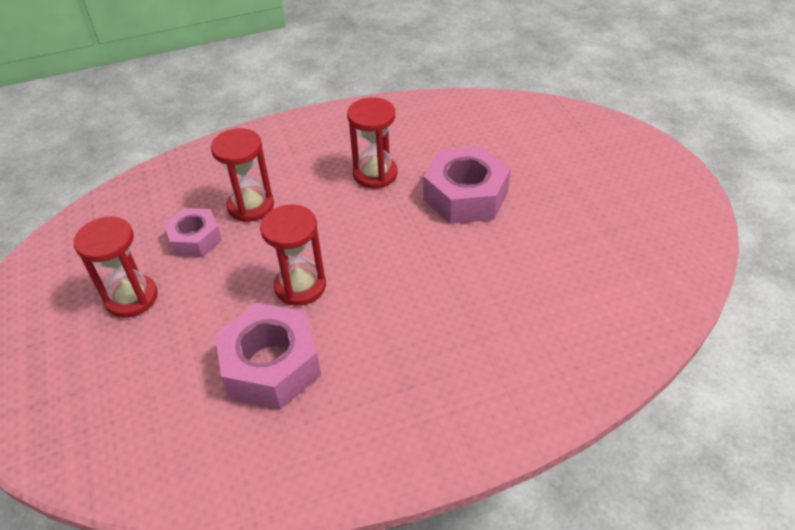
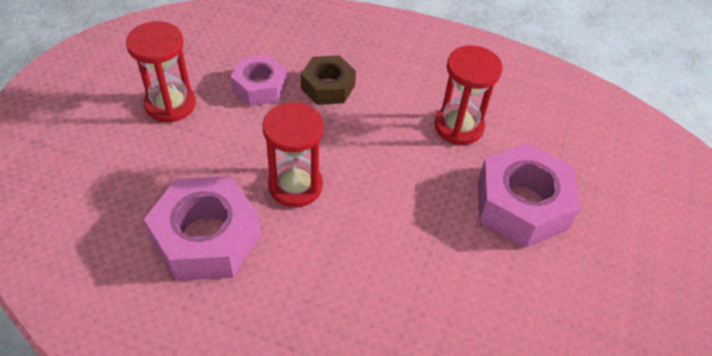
camera: 35 degrees right, 5 degrees up
red hourglass [211,128,274,222] -> brown nut [301,56,356,105]

